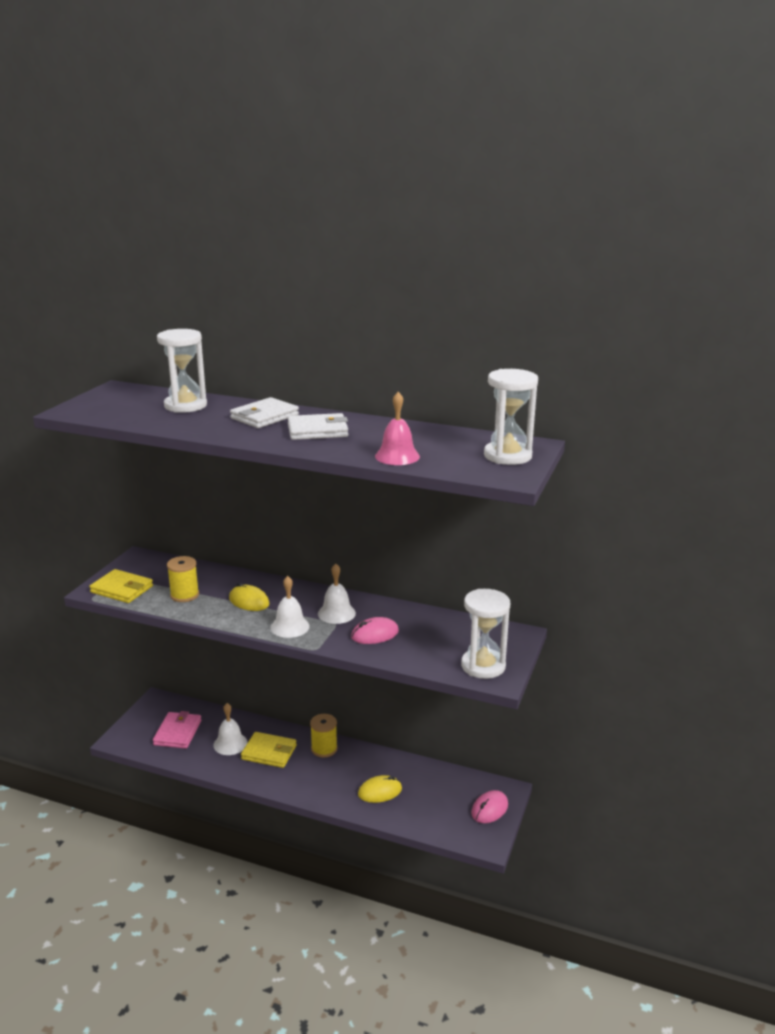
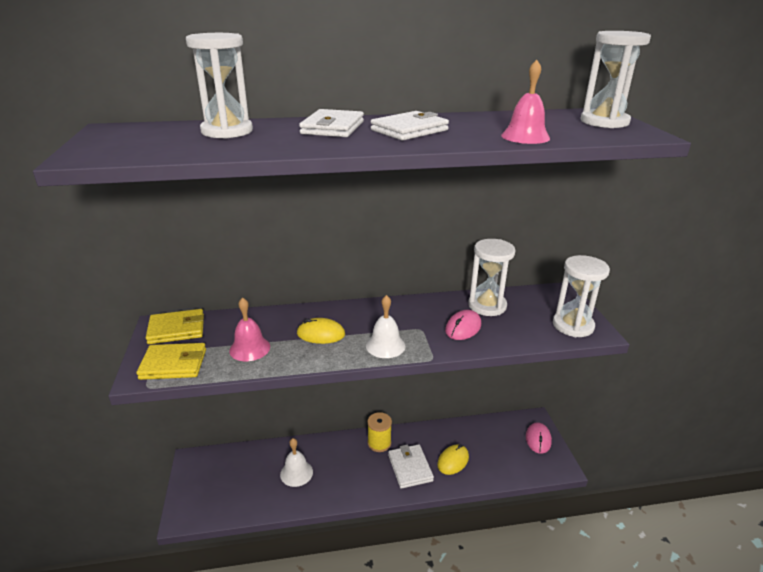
camera: 30 degrees left, 5 degrees up
pink wallet [153,711,201,749] -> none
yellow spool [167,556,199,602] -> pink bell [229,297,270,361]
yellow wallet [241,732,297,768] -> yellow wallet moved to [146,309,204,344]
white bell [318,563,356,624] -> none
none -> white wallet [388,444,434,489]
none -> white hourglass [468,239,516,316]

